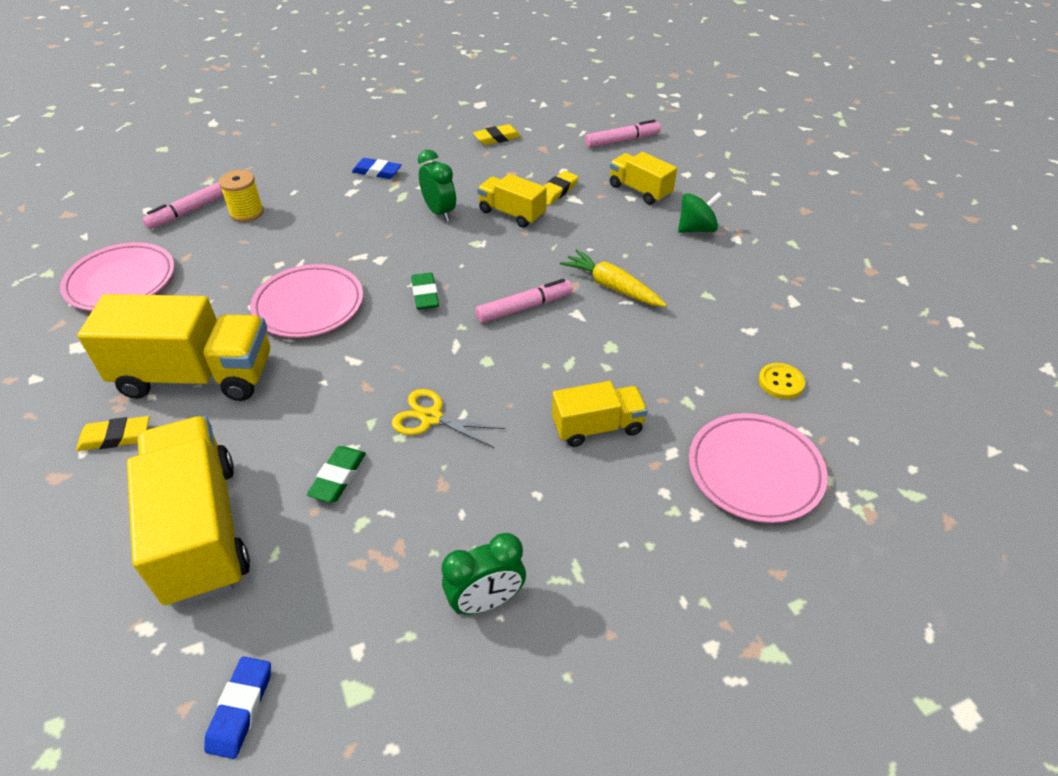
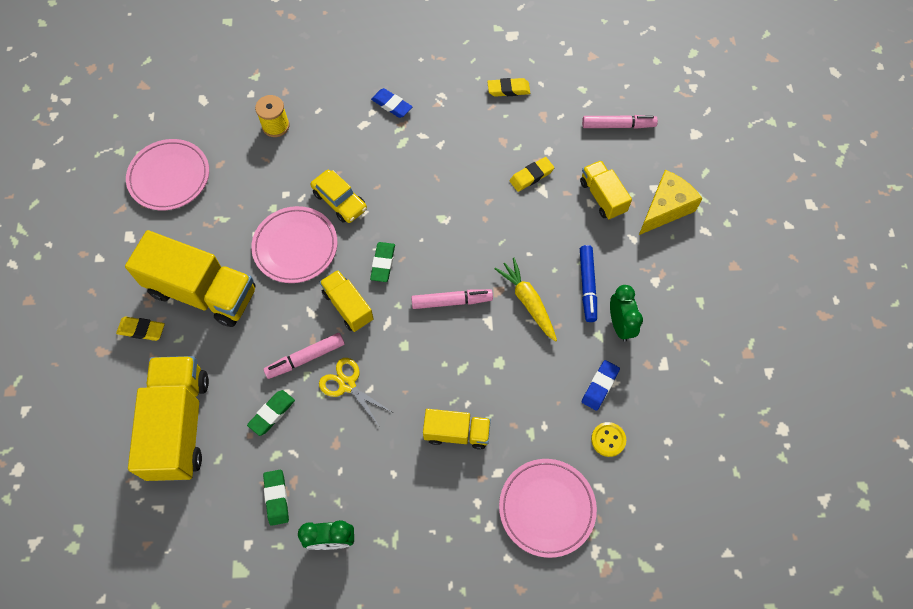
camera: 20 degrees right, 20 degrees up
pink marker [142,182,224,229] -> pink marker moved to [263,333,345,379]
blue eraser [204,657,271,759] -> blue eraser moved to [582,360,620,411]
green clock [418,150,456,221] -> green clock moved to [610,285,643,342]
yellow truck [477,174,547,228] -> yellow truck moved to [320,270,374,332]
green spinning top [678,192,722,233] -> none
none -> green eraser [263,470,289,526]
none -> yellow car [311,170,367,223]
none -> blue marker [580,245,597,322]
none -> yellow cheese [639,170,703,235]

